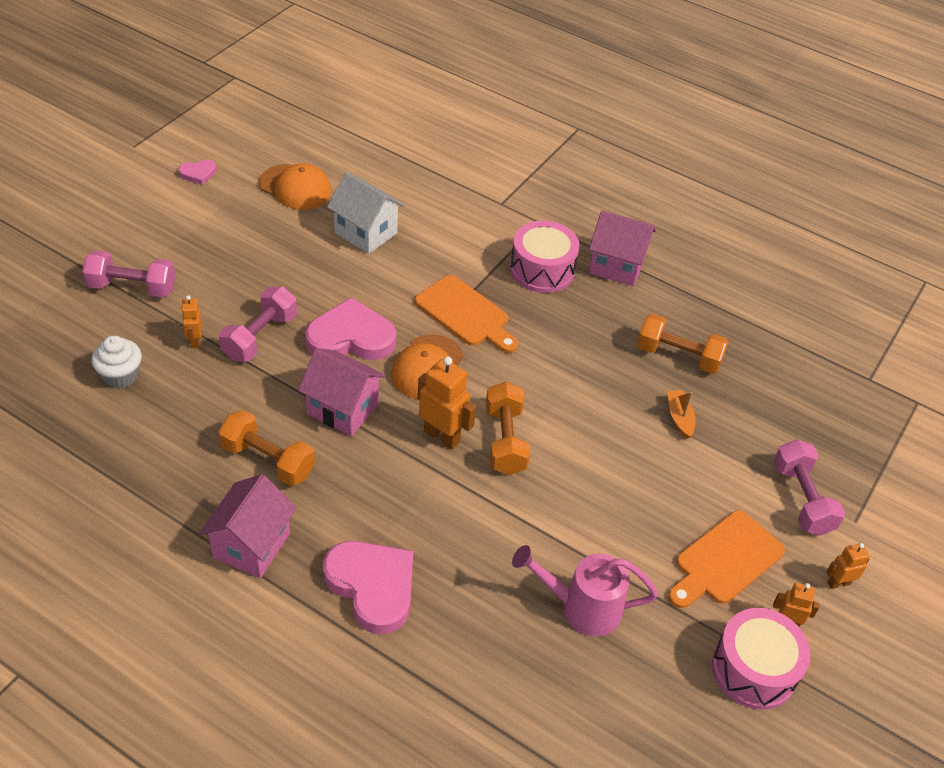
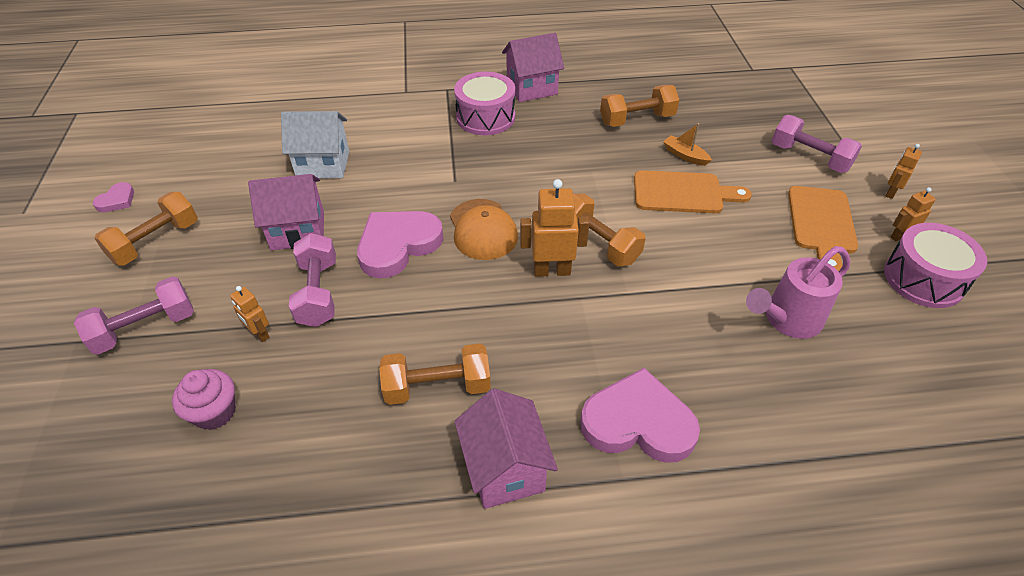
camera: 35 degrees left, 0 degrees up
white cupcake [91,336,142,388] -> pink cupcake [172,369,235,430]
orange cap [259,163,331,210] -> none
pink house [298,348,386,436] -> pink house moved to [248,174,324,251]
orange cutting board [415,275,518,353] -> orange cutting board moved to [634,170,752,213]
none -> orange dumbbell [94,192,198,265]

